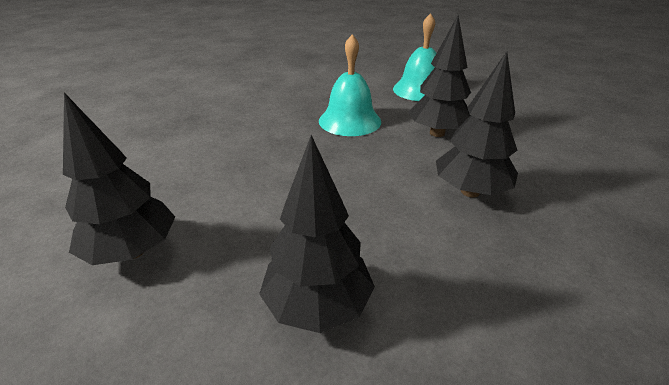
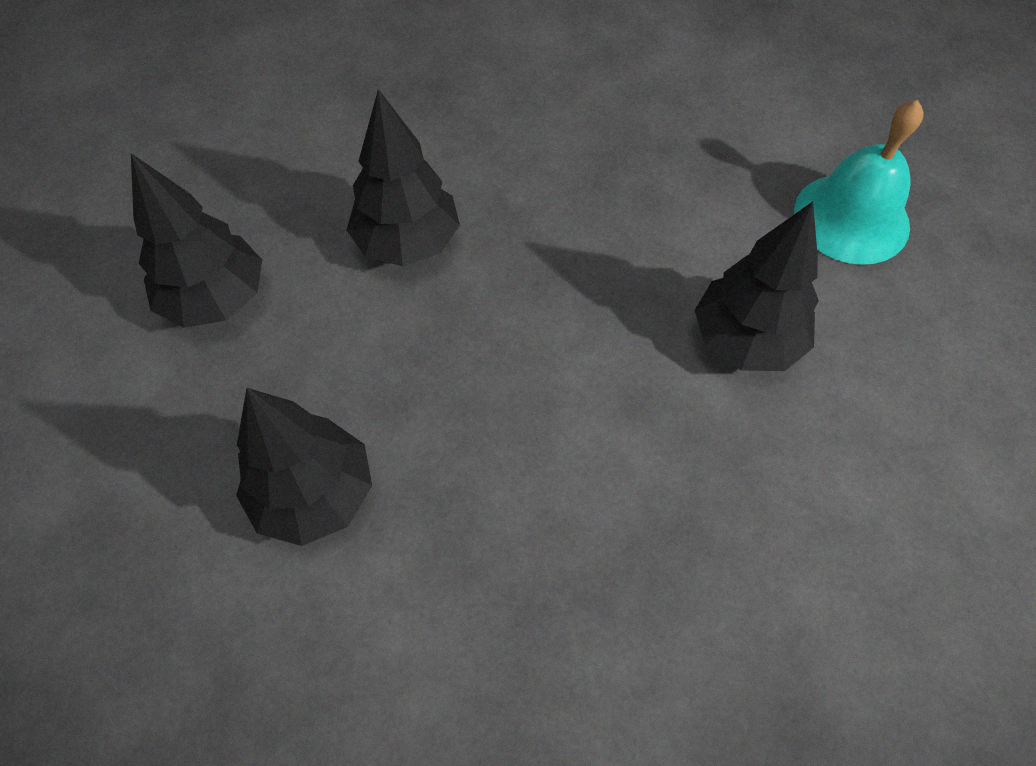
camera: 40 degrees right, 25 degrees up
turquoise bell [319,34,381,136] -> none
black tree [436,51,518,197] -> black tree moved to [347,89,460,266]

